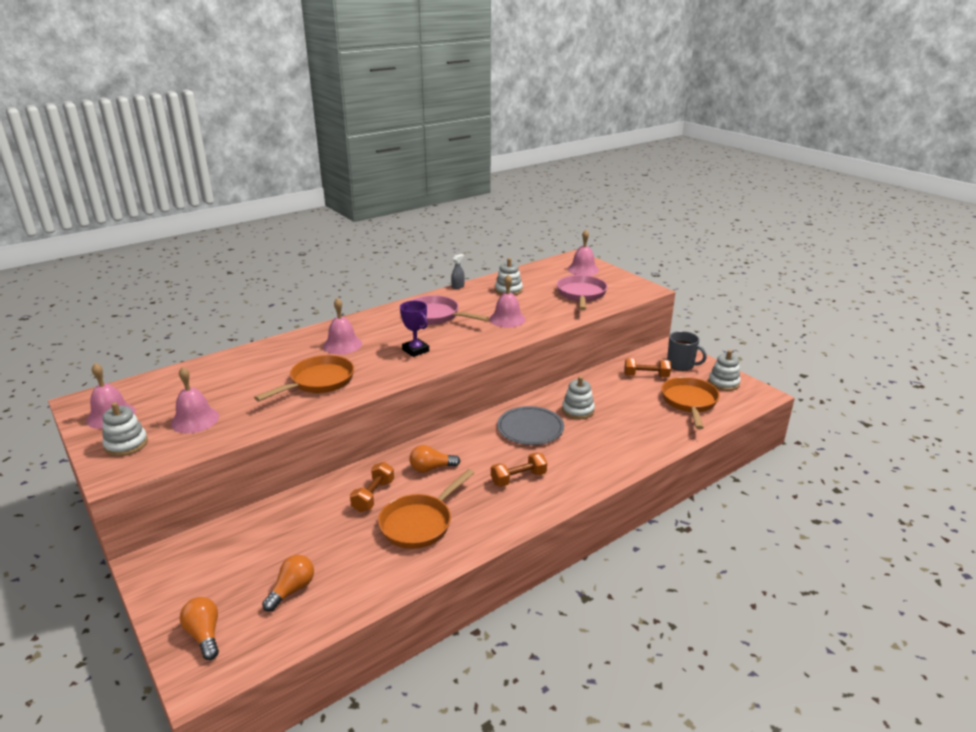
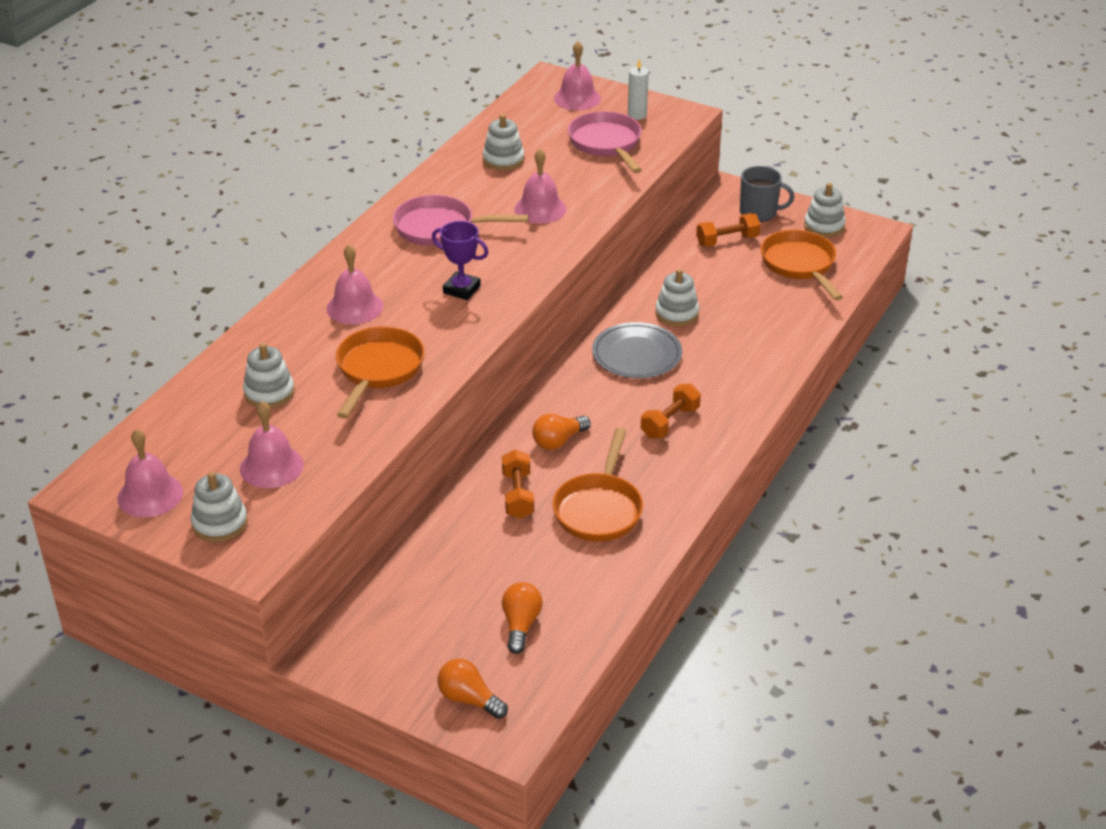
camera: 25 degrees left, 10 degrees up
grey spray bottle [451,254,465,289] -> none
none -> white stacking toy [243,343,295,408]
none -> white candle [628,59,649,120]

